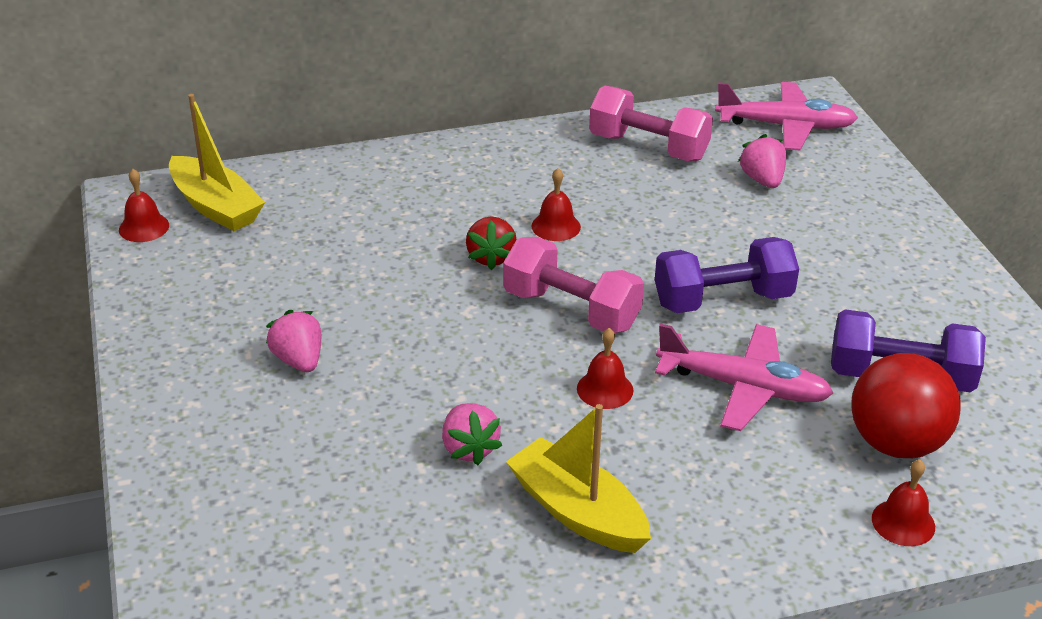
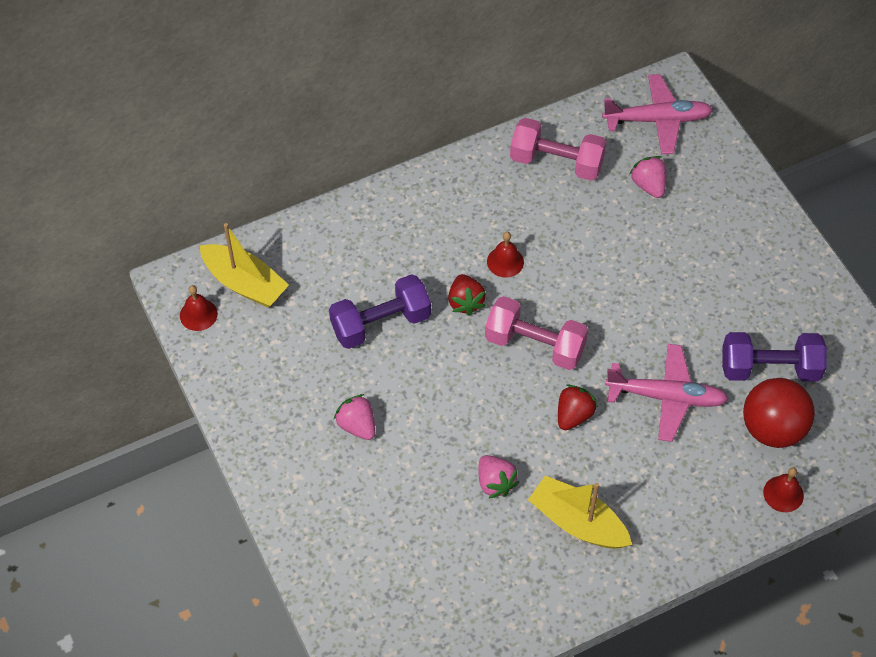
camera: 10 degrees left, 20 degrees up
red bell [577,328,633,409] -> red strawberry [558,385,598,430]
purple dumbbell [655,237,799,313] -> purple dumbbell moved to [329,274,431,349]

